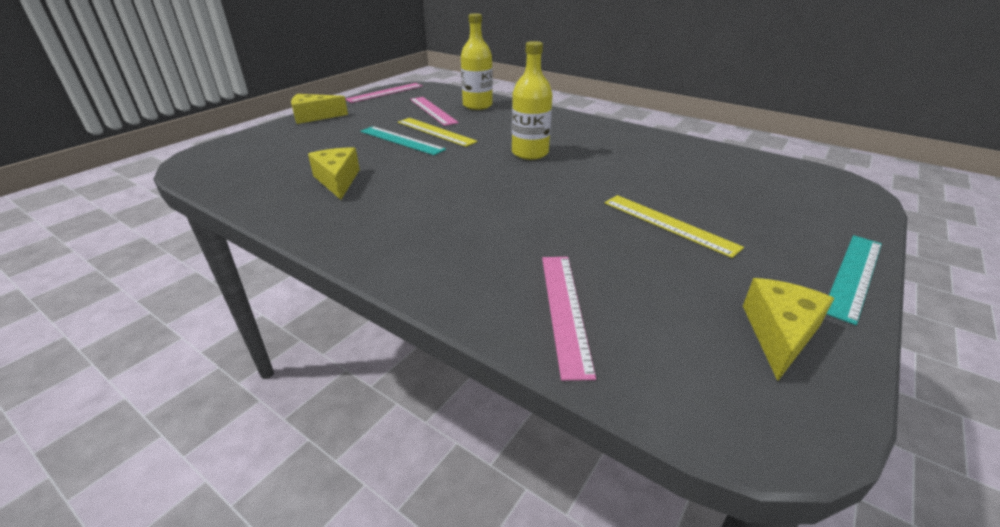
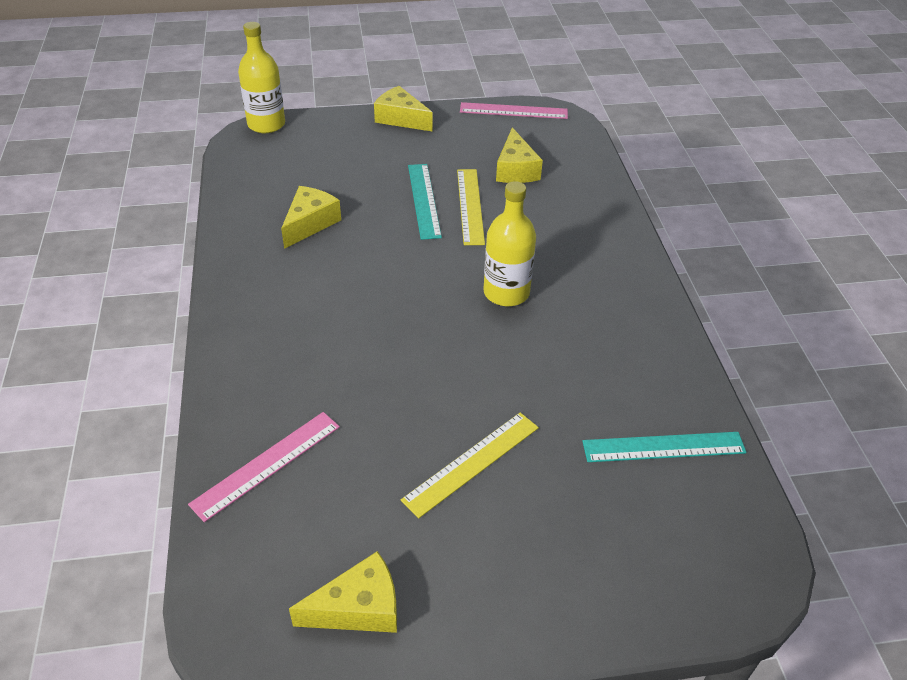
camera: 45 degrees right, 10 degrees up
pink ruler [410,97,459,126] -> yellow cheese [496,127,543,183]
yellow bottle [461,13,493,110] -> yellow bottle moved to [238,22,285,133]
yellow ruler [605,195,744,258] -> yellow ruler turned 45 degrees clockwise [401,412,539,518]
turquoise ruler [827,235,882,325] -> turquoise ruler moved to [582,432,747,462]

